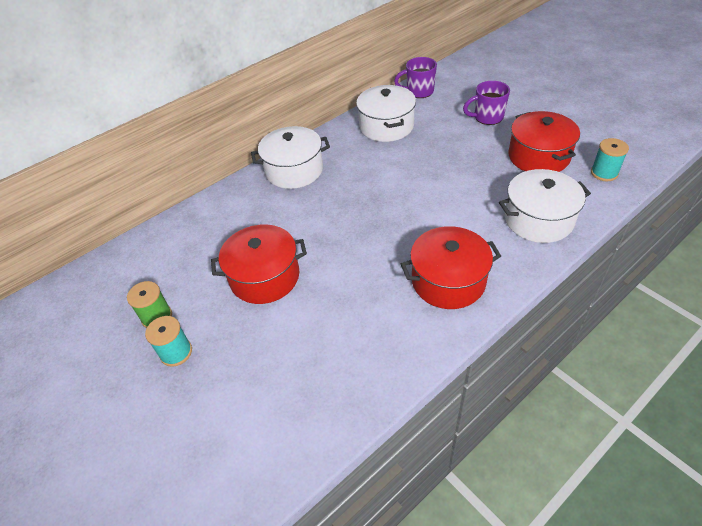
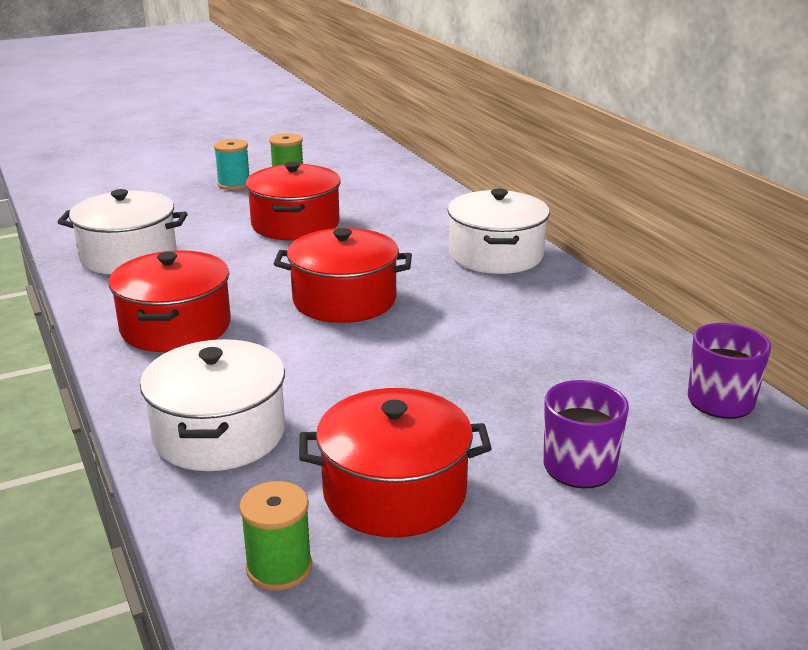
camera: 100 degrees right, 20 degrees down
white pot [356,85,416,142] -> white pot moved to [58,189,188,274]
turquoise spool [591,138,629,181] -> green spool [239,481,312,591]
none -> red pot [273,228,412,323]

